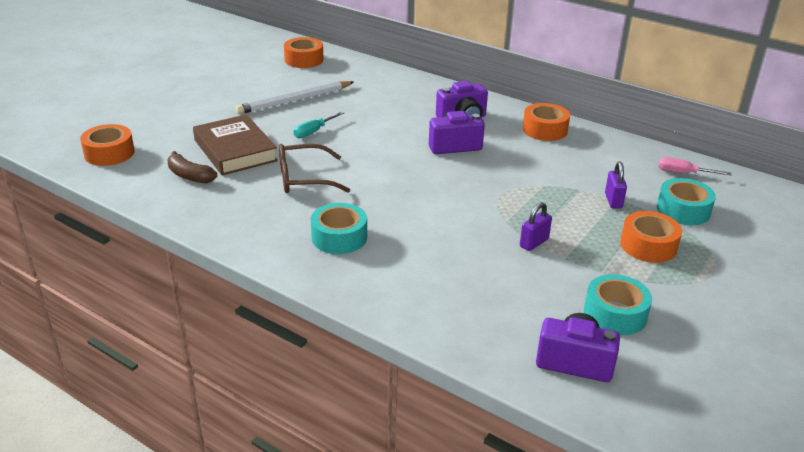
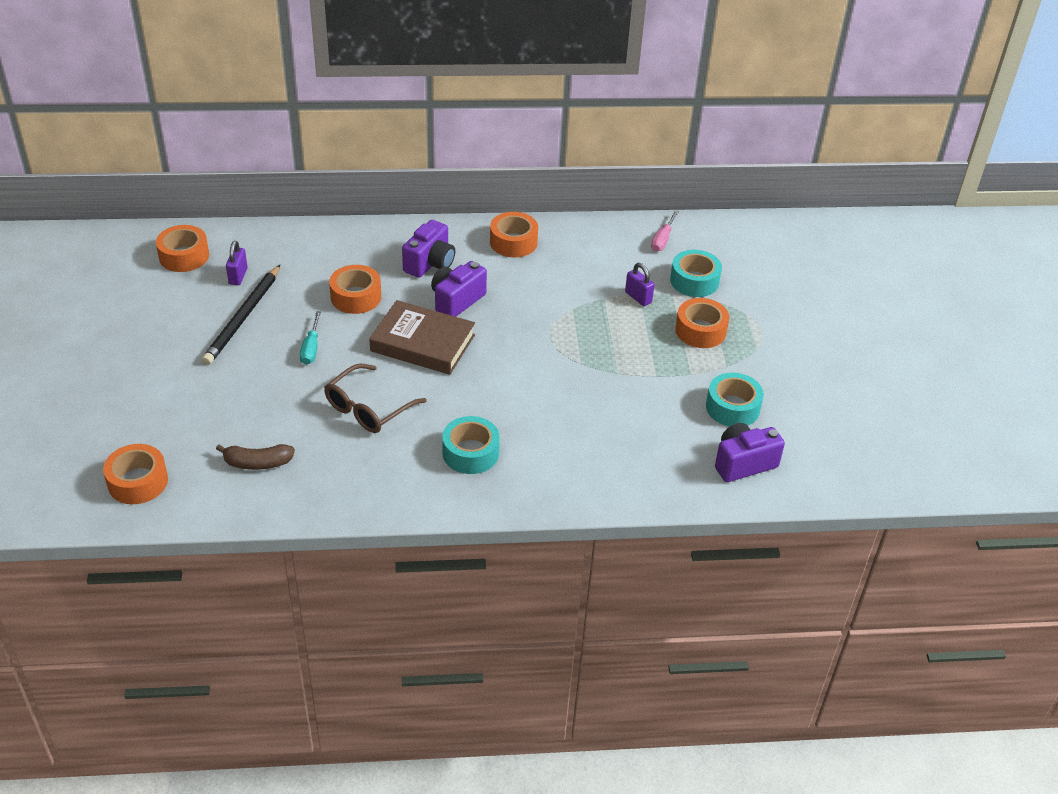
camera: 40 degrees left, 10 degrees up
brown book [193,114,278,175] -> brown book moved to [369,300,475,375]
white pencil [235,81,354,114] -> black pencil [202,265,280,365]
purple padlock [520,202,552,251] -> purple padlock moved to [226,241,248,285]
pink screwdriver [658,157,731,175] -> pink screwdriver turned 45 degrees counterclockwise [651,210,679,252]
none -> orange tape [329,265,381,314]

